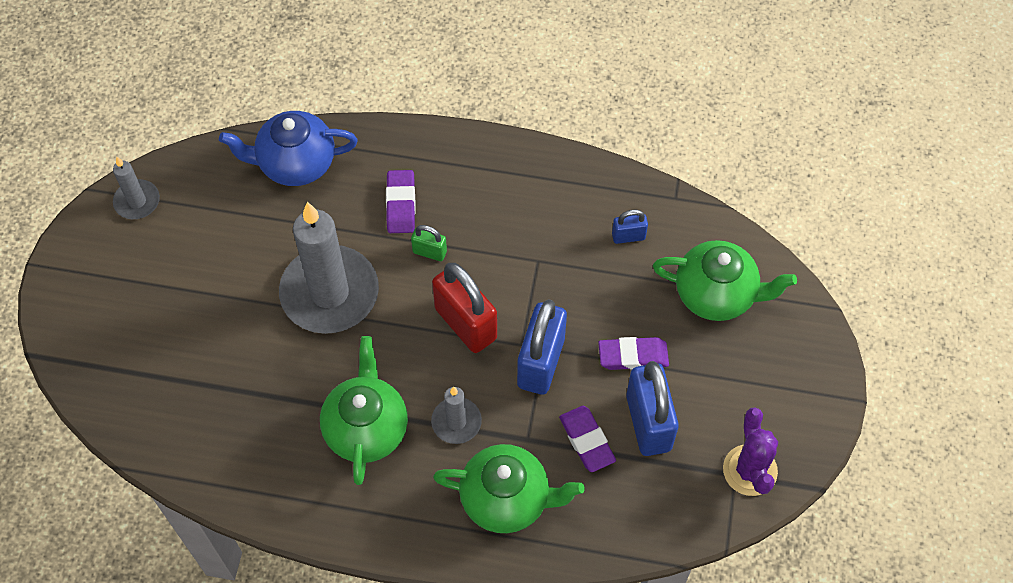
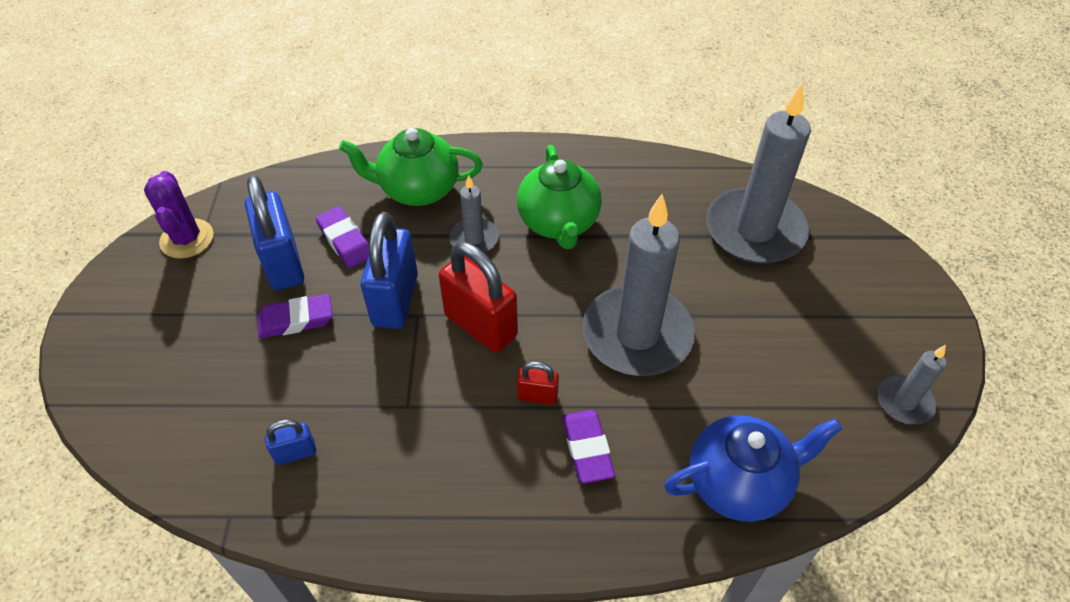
camera: 170 degrees right, 10 degrees down
green padlock [411,225,447,261] -> red padlock [517,361,559,405]
green teapot [653,240,797,321] -> none
none -> grey candle [706,83,811,264]

